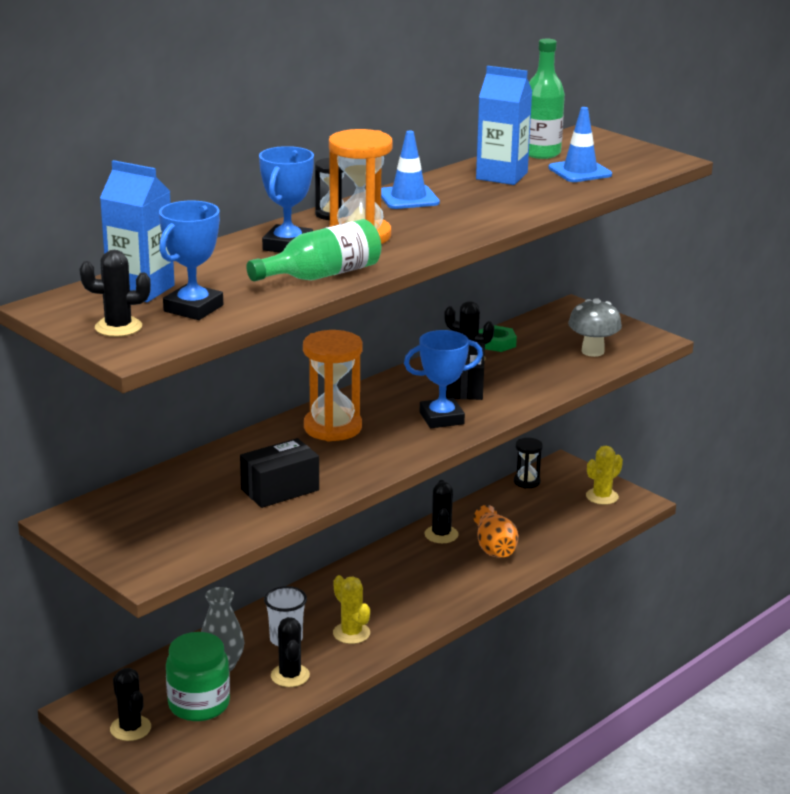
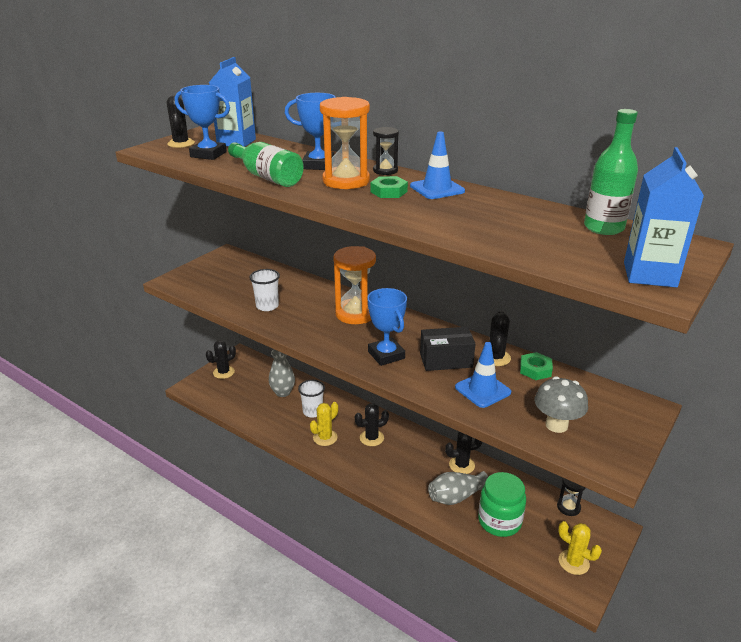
camera: 80 degrees right, 5 degrees up
green jar [166,632,230,721] -> green jar moved to [478,472,526,537]
black box [240,438,319,508] -> white cup [249,269,280,311]
black cactus [271,617,310,687] -> black cactus moved to [355,403,389,446]
orange vase [474,505,519,558] -> grey vase [428,471,488,505]
blue carton [476,66,532,185] -> blue carton moved to [624,147,704,288]
blue traffic cone [548,107,612,182] -> blue traffic cone moved to [455,342,511,408]
none -> green nut [370,176,408,198]

